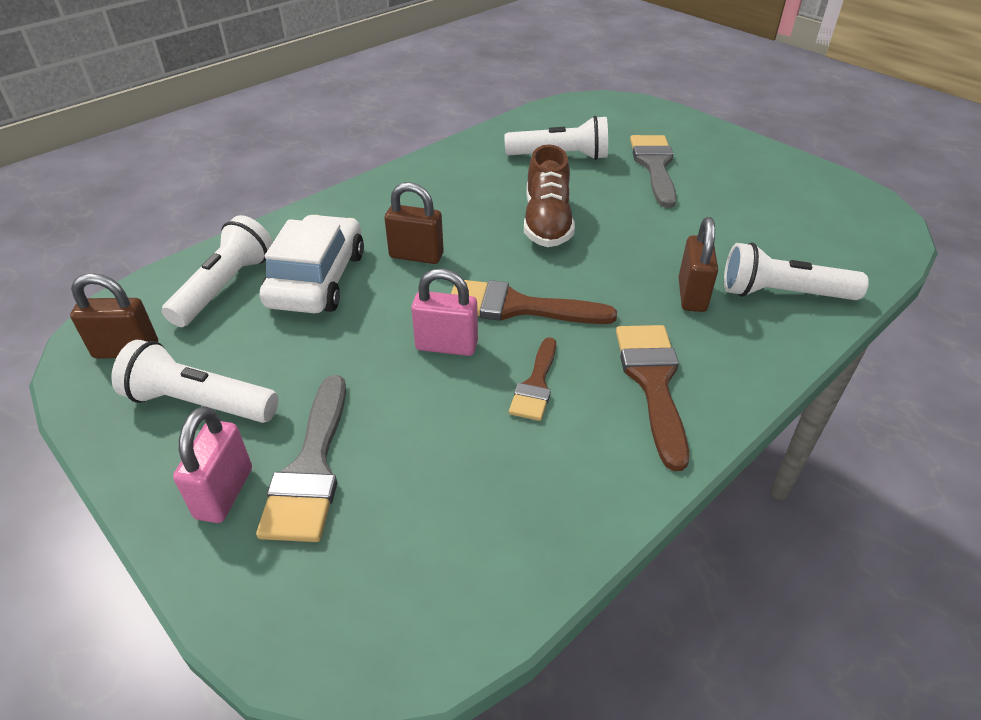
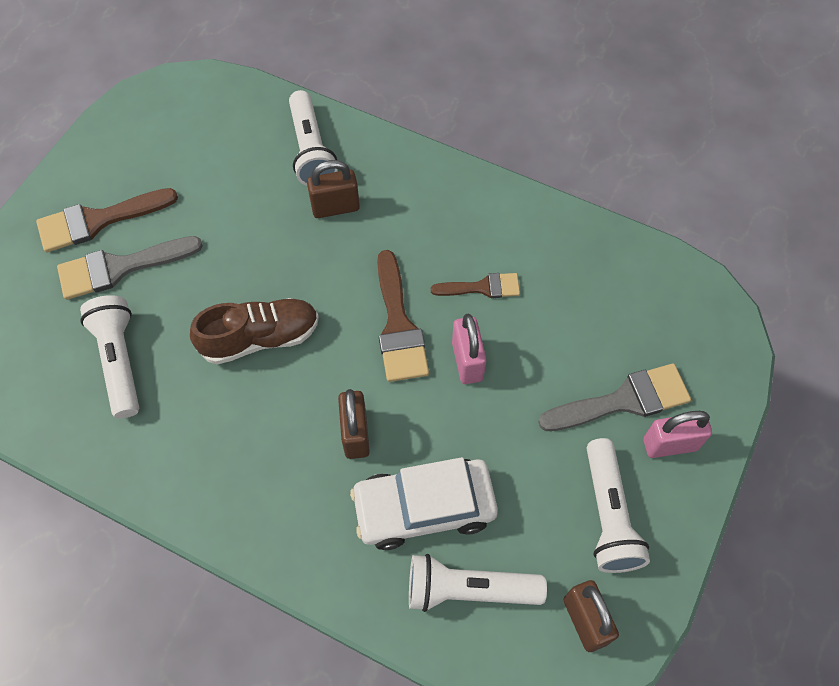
camera: 110 degrees left, 20 degrees up
brown brush [616,325,689,471] -> brown brush moved to [36,188,178,253]

